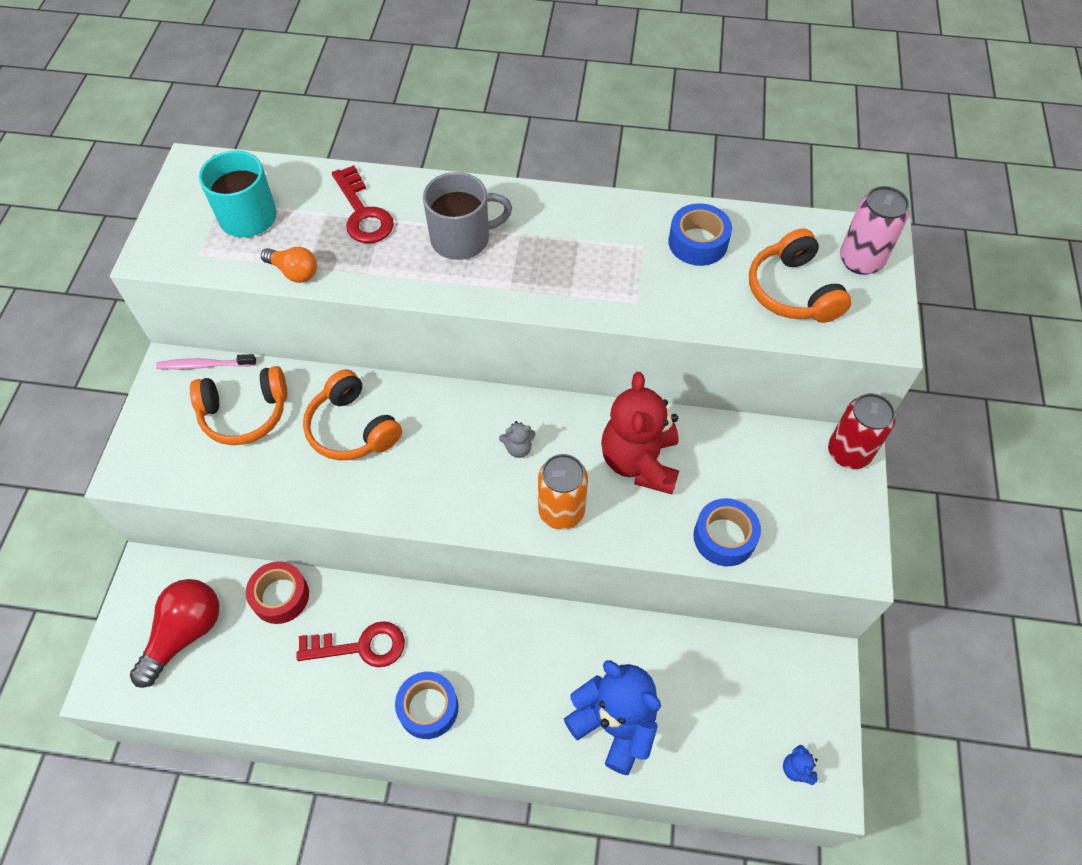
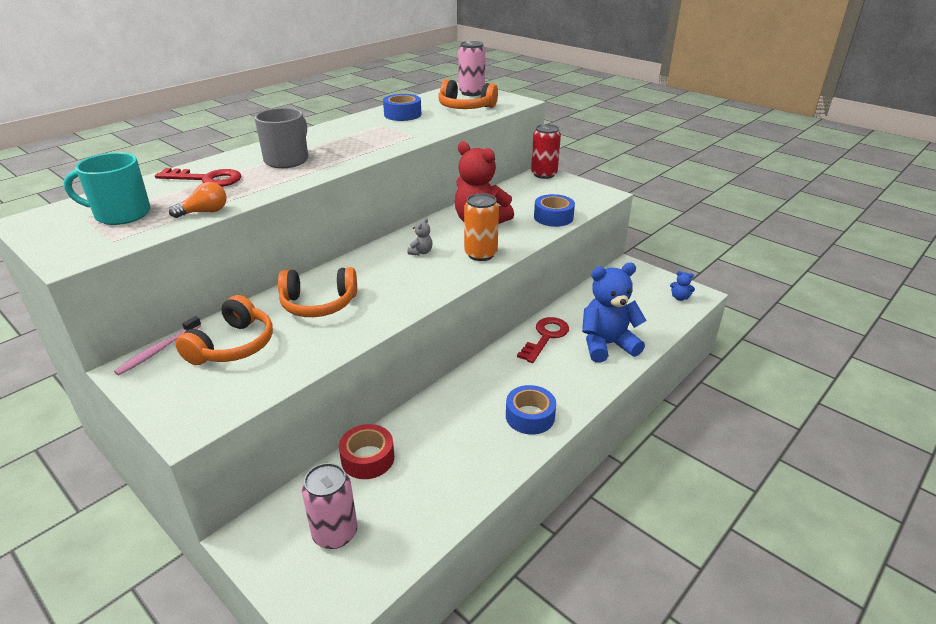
camera: 55 degrees left, 25 degrees down
red light bulb [130,579,219,688] -> pink can [302,463,357,549]
red key [296,621,405,667] -> red key moved to [517,317,569,363]

